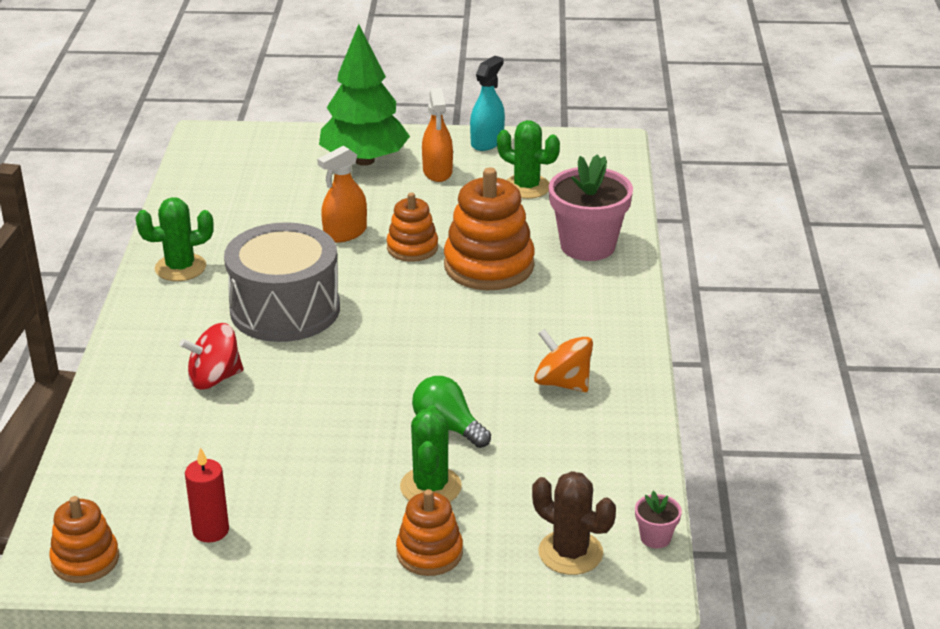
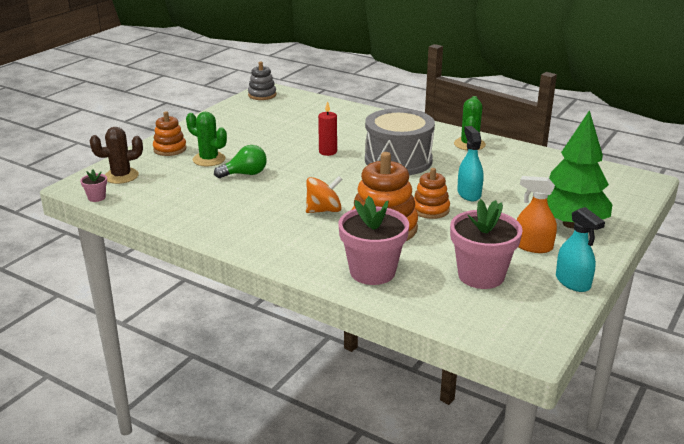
camera: 120 degrees right, 5 degrees down
orange stacking toy [49,496,119,583] -> grey stacking toy [248,62,276,100]
red spinning top [179,323,243,389] -> none
red candle [185,447,229,543] -> red candle moved to [318,101,337,156]
orange spray bottle [317,146,367,243] -> turquoise spray bottle [457,126,484,201]
green cactus [497,120,560,199] -> pink flower pot [450,199,523,289]
orange spinning top [534,329,593,392] -> orange spinning top moved to [306,176,343,213]

